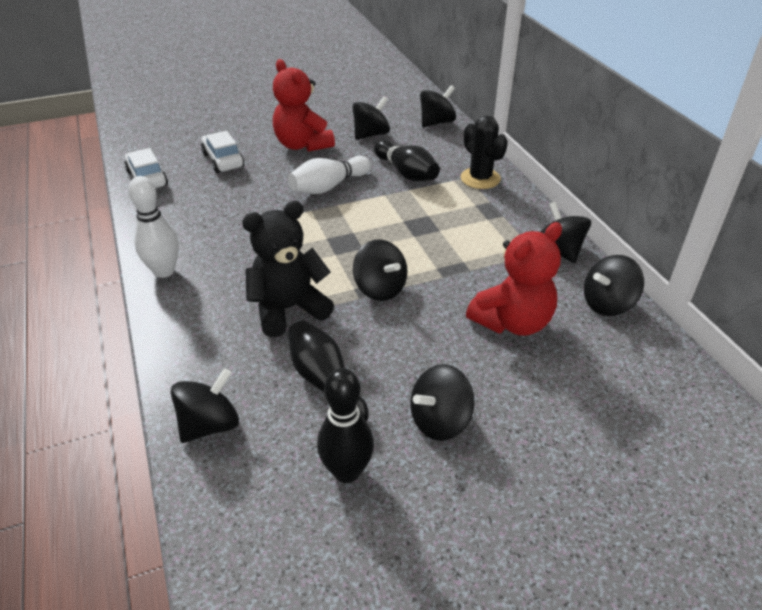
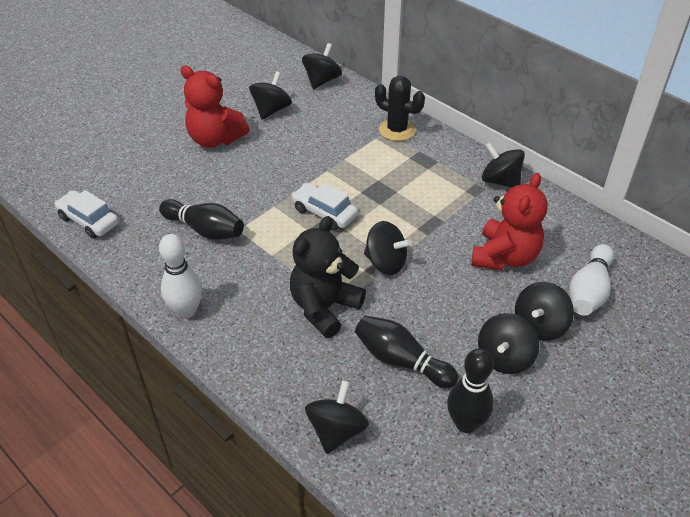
camera: 25 degrees left, 5 degrees up
white car [201,131,244,173] -> white car moved to [291,182,358,230]
white bowling pin [288,156,371,194] -> white bowling pin moved to [569,244,614,316]
black bowling pin [374,140,440,181] -> black bowling pin moved to [159,199,244,240]
black spinning top [584,255,644,316] -> black spinning top moved to [515,282,574,341]

